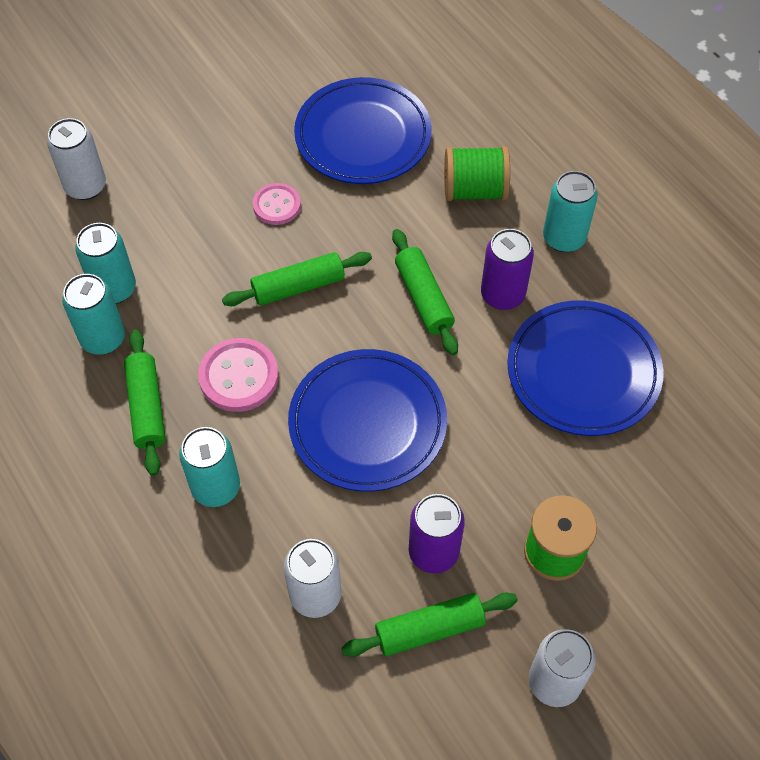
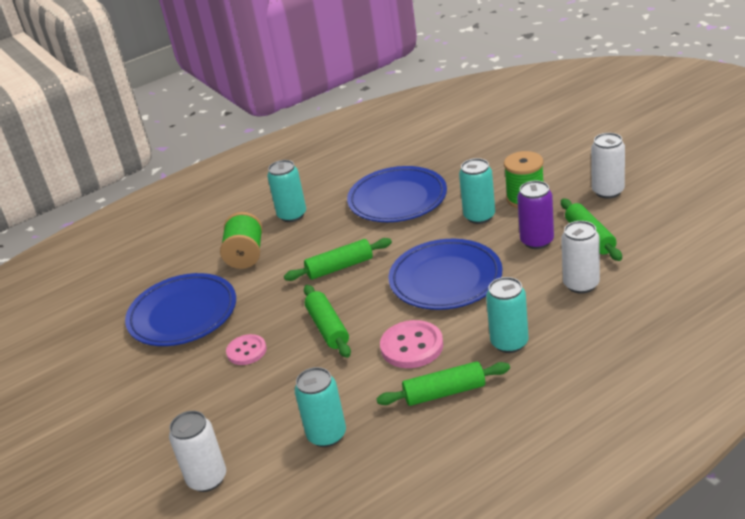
camera: 85 degrees left, 25 degrees down
turquoise can [62,274,125,355] -> turquoise can moved to [459,158,495,224]
purple can [481,229,534,310] -> none

